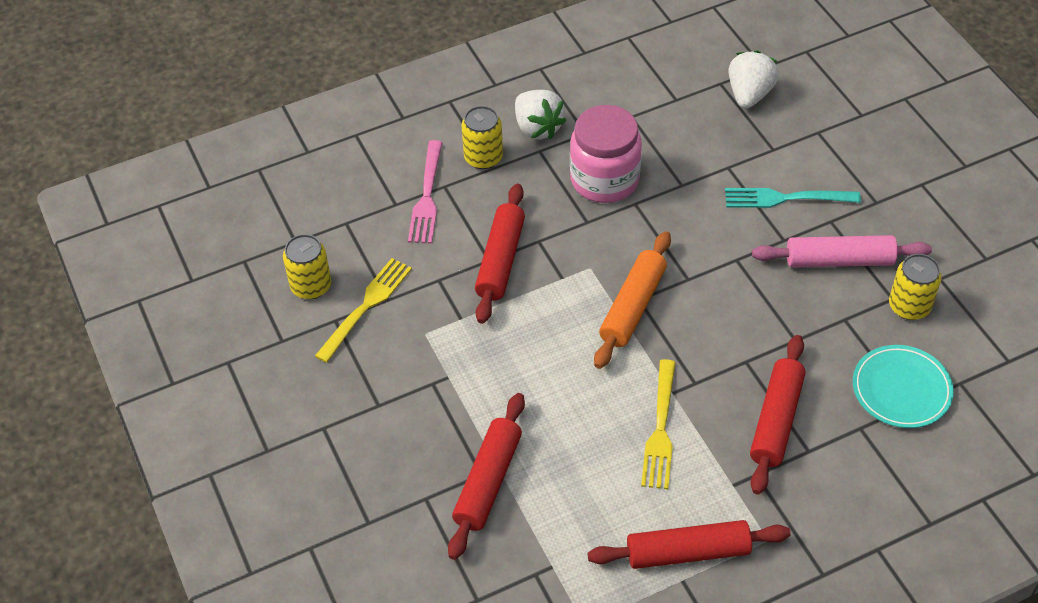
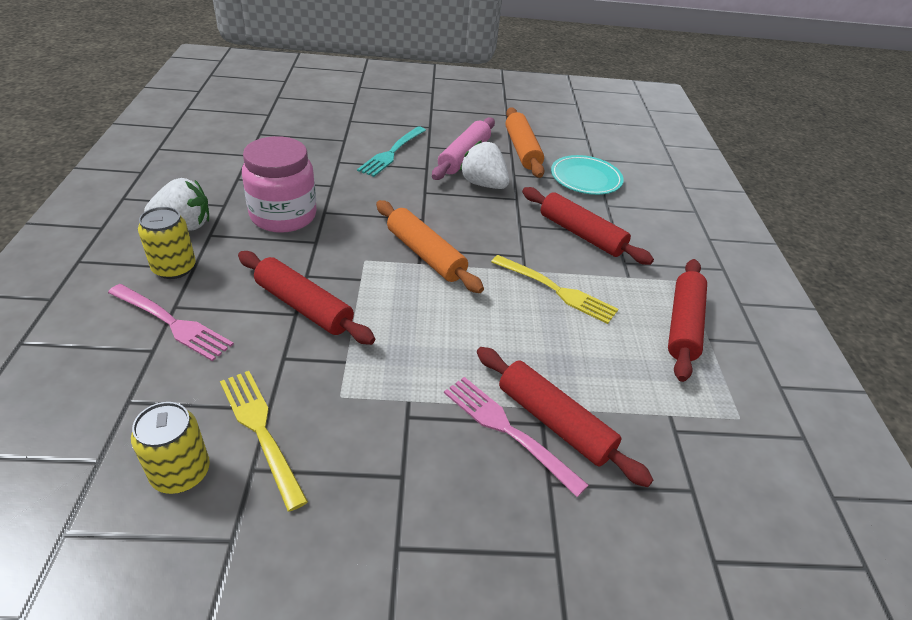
camera: 70 degrees left, 10 degrees down
white strawberry [729,50,779,109] -> white strawberry moved to [460,140,509,189]
yellow can [889,254,942,320] -> orange rolling pin [505,107,544,178]
none -> pink fork [444,377,589,497]

